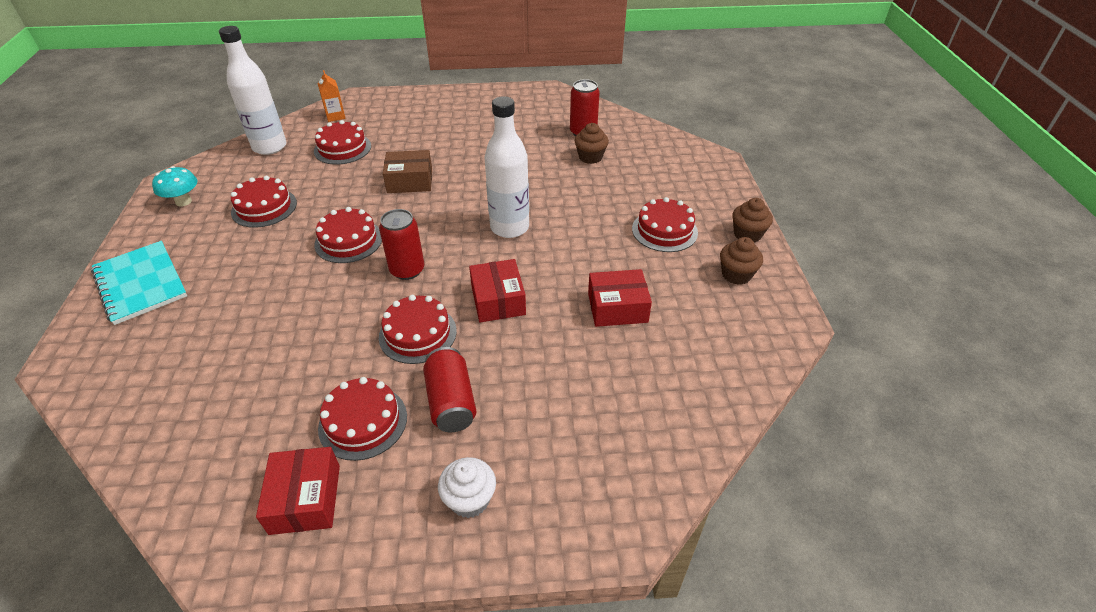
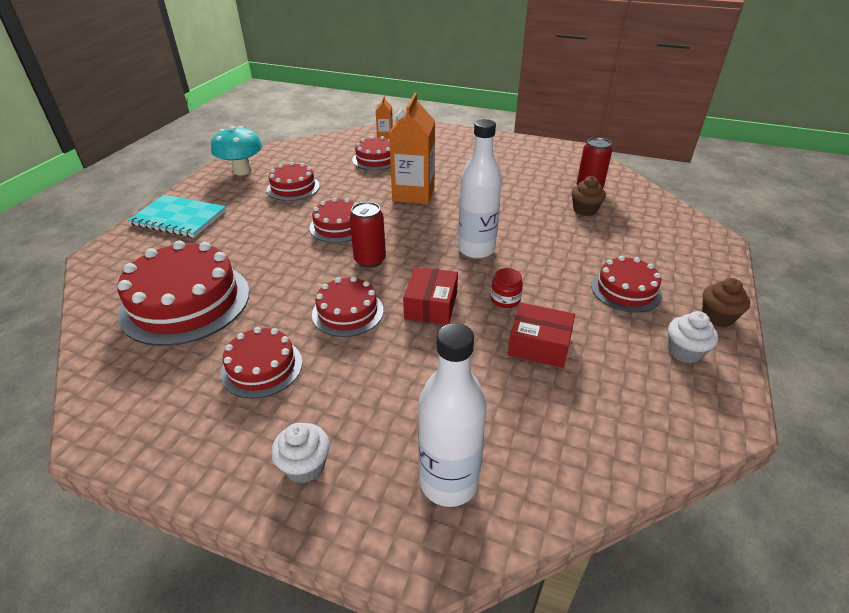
camera: 25 degrees right, 5 degrees down
turquoise notebook [91,241,187,325] -> turquoise notebook turned 60 degrees counterclockwise [128,195,226,238]
turquoise mushroom [152,166,197,207] -> turquoise mushroom [211,126,262,175], size x1.51
white bottle [219,26,286,155] -> white bottle moved to [418,323,487,507]
red box [256,447,340,535] -> none
brown box [383,150,432,193] -> orange carton [389,93,435,204]
red can [423,347,476,432] -> none
brown cupcake [720,237,763,285] -> white cupcake [668,311,718,363]
none -> red cake [118,240,249,346]
none -> red jar [491,268,523,308]

